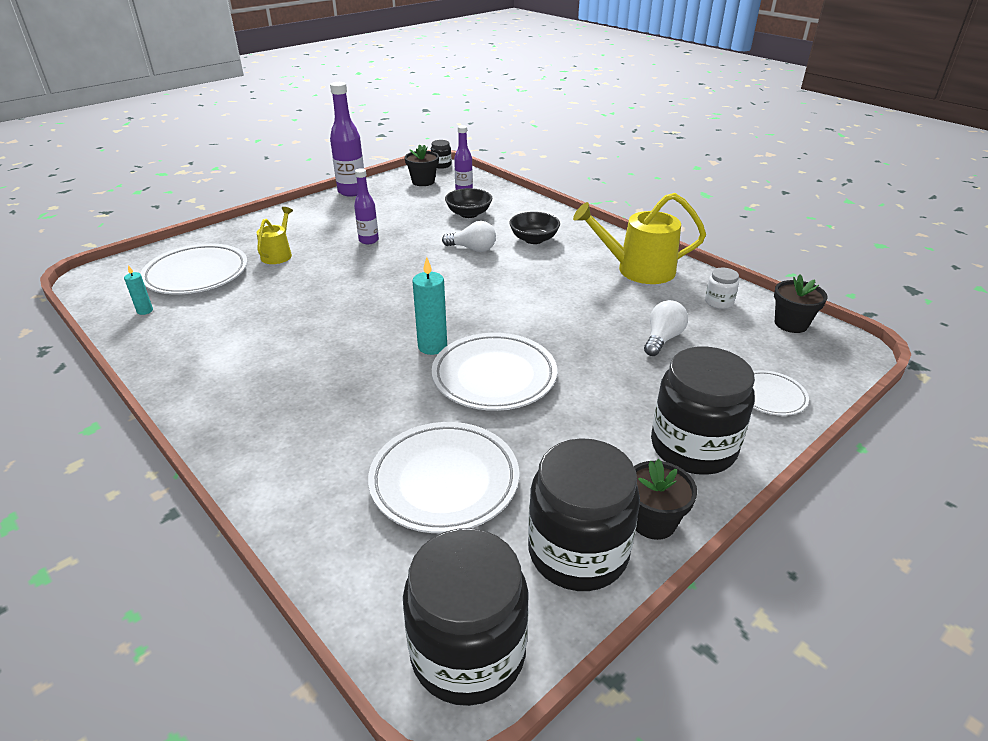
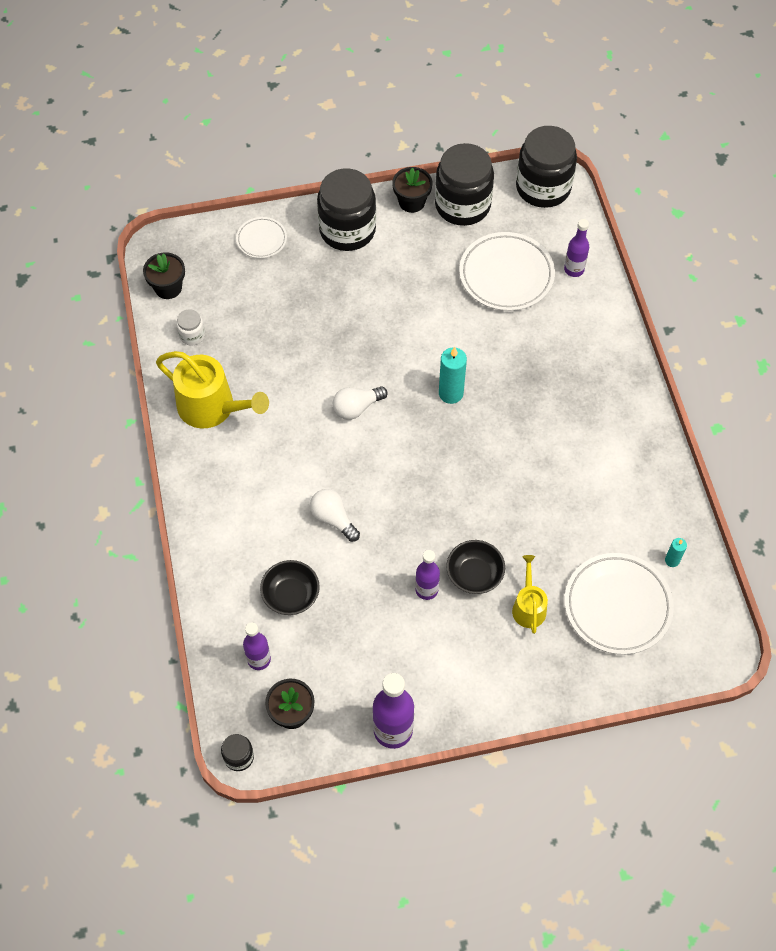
camera: 150 degrees left, 25 degrees up
yellow watering can [256,207,293,264] -> yellow watering can turned 135 degrees clockwise [512,555,548,634]
white plate [432,333,557,411] -> none
black bowl [509,212,560,244] -> black bowl moved to [446,540,505,594]
white light bulb [644,300,688,356] -> white light bulb moved to [333,386,388,420]
none -> purple bottle [564,219,589,277]

